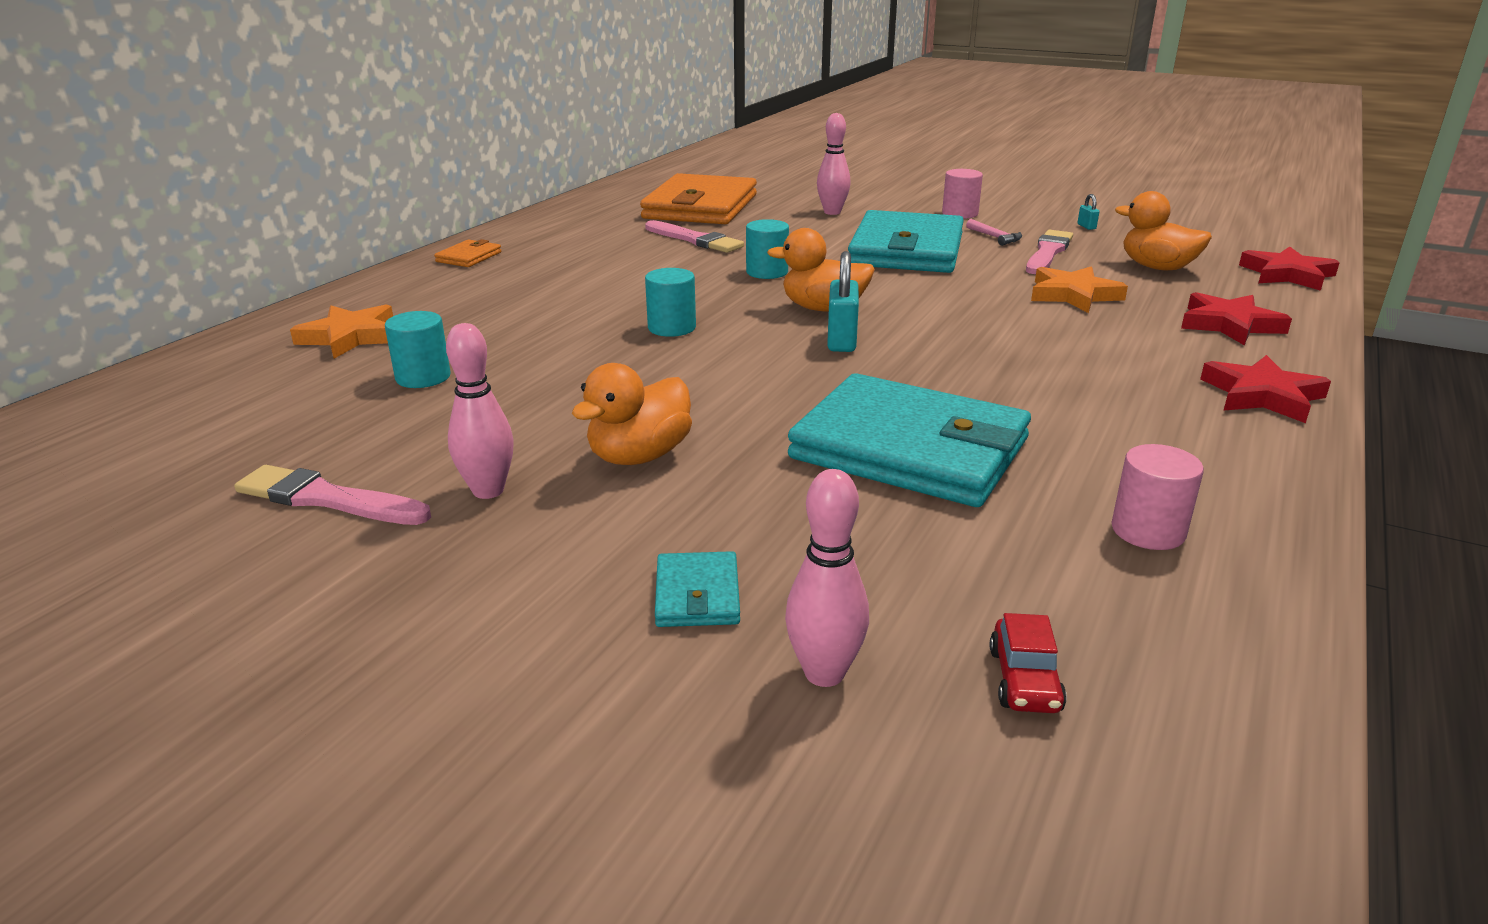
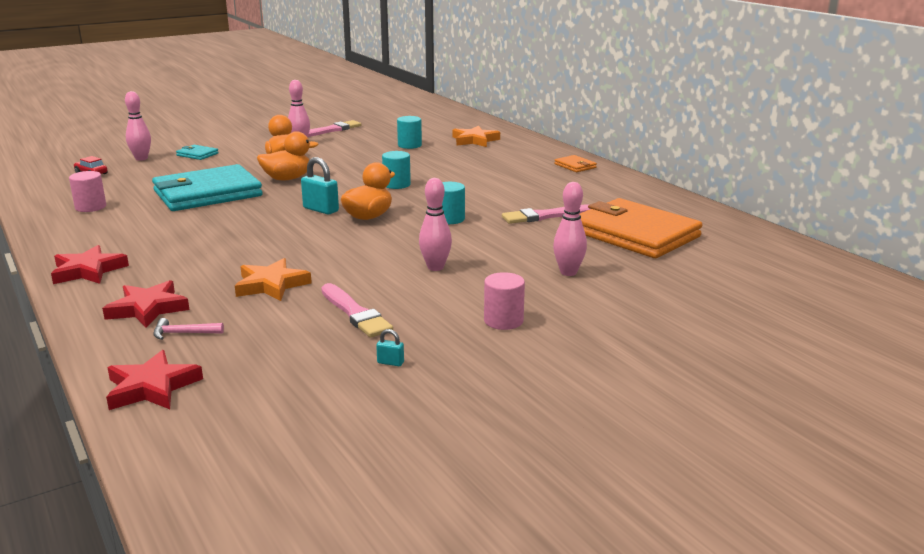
camera: 120 degrees right, 5 degrees down
turquoise wallet [848,210,964,273] -> pink bowling pin [419,178,452,271]
pink hammer [966,219,1022,246] -> pink hammer moved to [153,318,224,340]
orange duck [1115,191,1212,270] -> orange duck moved to [257,131,318,180]

